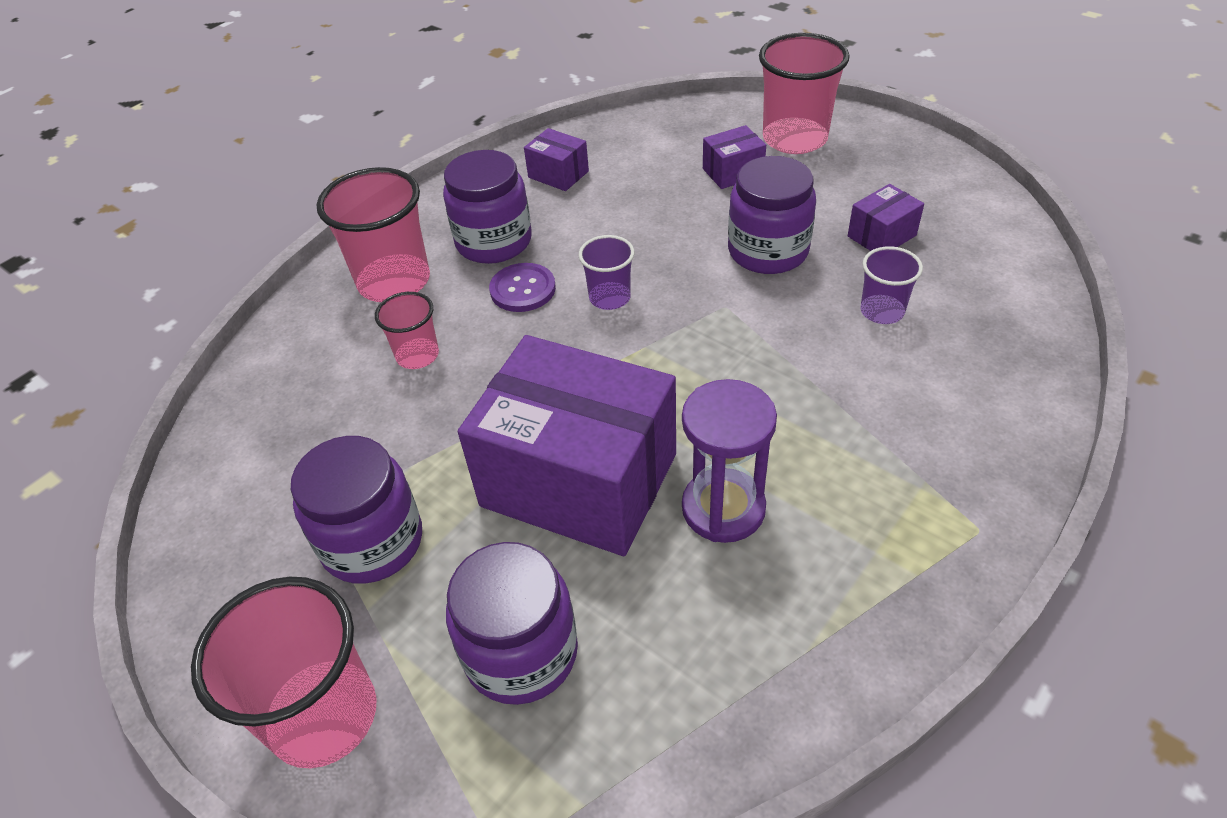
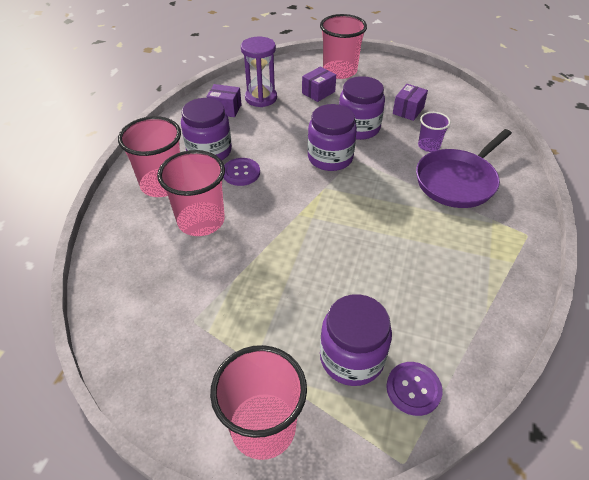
camera: 25 degrees left, 0 degrees up
purple jar [291,436,422,584] -> purple jar moved to [308,104,357,171]
pink cup [375,292,439,369] -> pink cup [157,150,225,236], size x1.83
purple box [458,335,676,556] -> none
purple cup [578,235,634,310] -> none
purple hourglass [682,379,777,543] -> purple hourglass moved to [241,37,277,107]
none -> purple button [386,362,443,416]
none -> purple pan [416,129,512,208]

